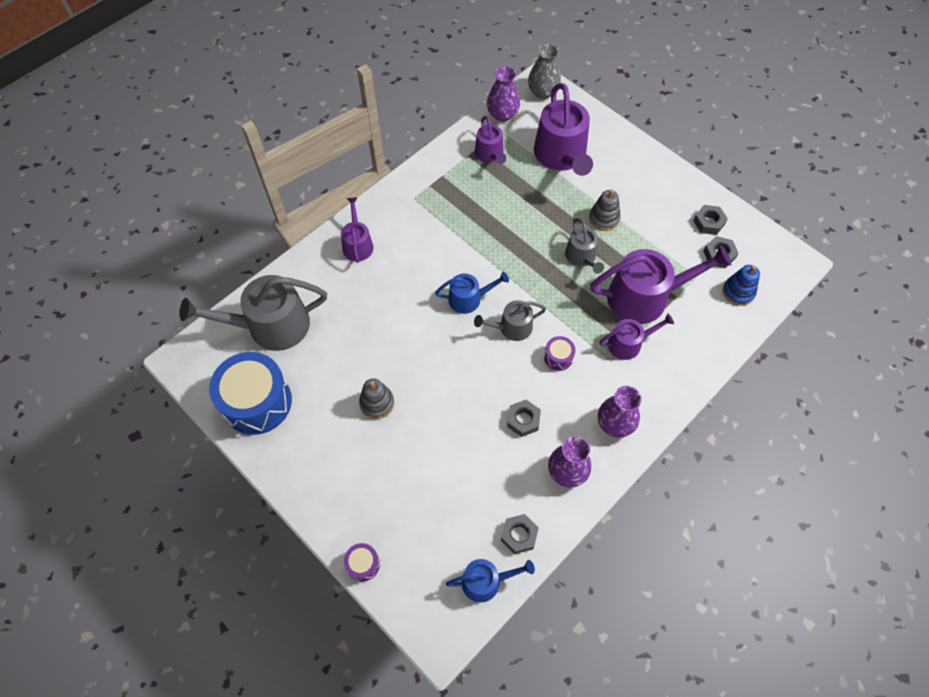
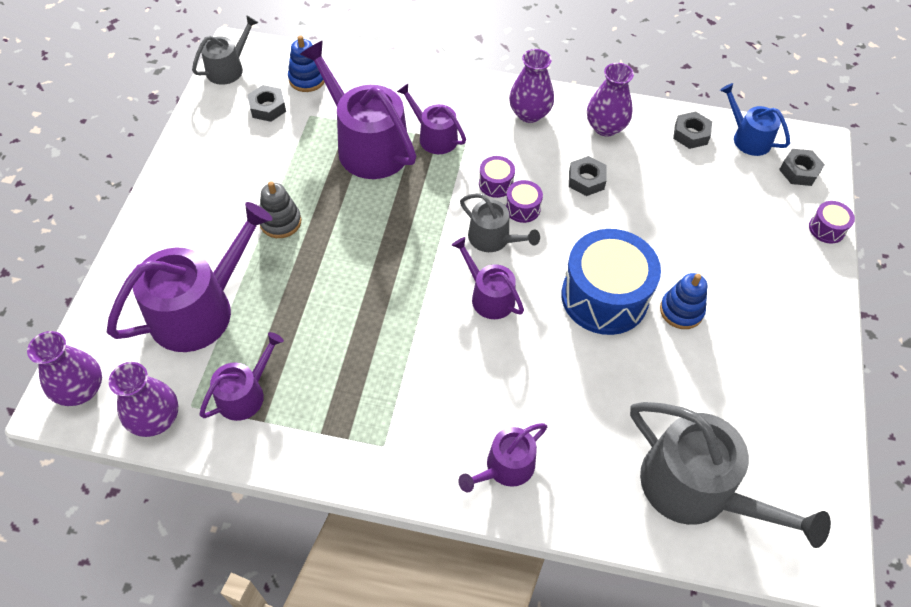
camera: 125 degrees left, 5 degrees down
blue drum [209,352,292,435] -> blue drum moved to [561,229,661,335]
grey stacking toy [359,378,394,419] -> blue stacking toy [660,273,707,329]
blue watering can [435,272,509,314] -> purple watering can [452,237,524,319]
grey vase [528,43,561,99] -> purple vase [27,331,102,406]
grey watering can [565,218,604,274] -> grey watering can moved to [192,15,258,85]
grey nut [693,205,728,235] -> grey nut moved to [779,149,825,186]
none -> purple drum [505,180,543,223]

